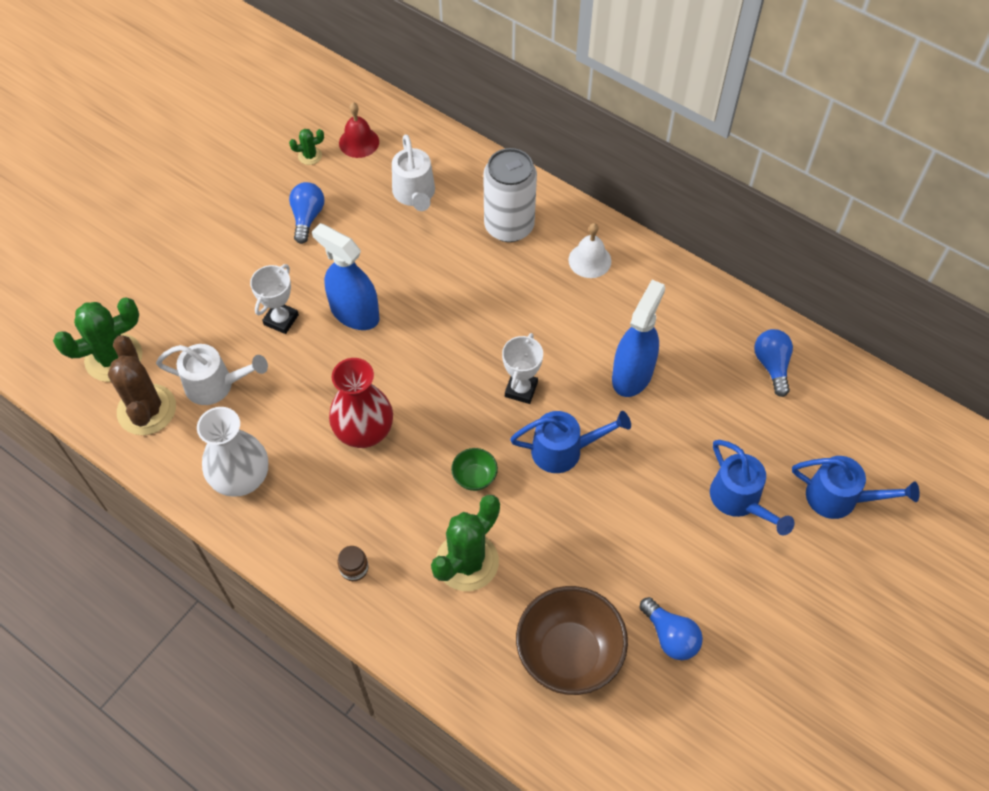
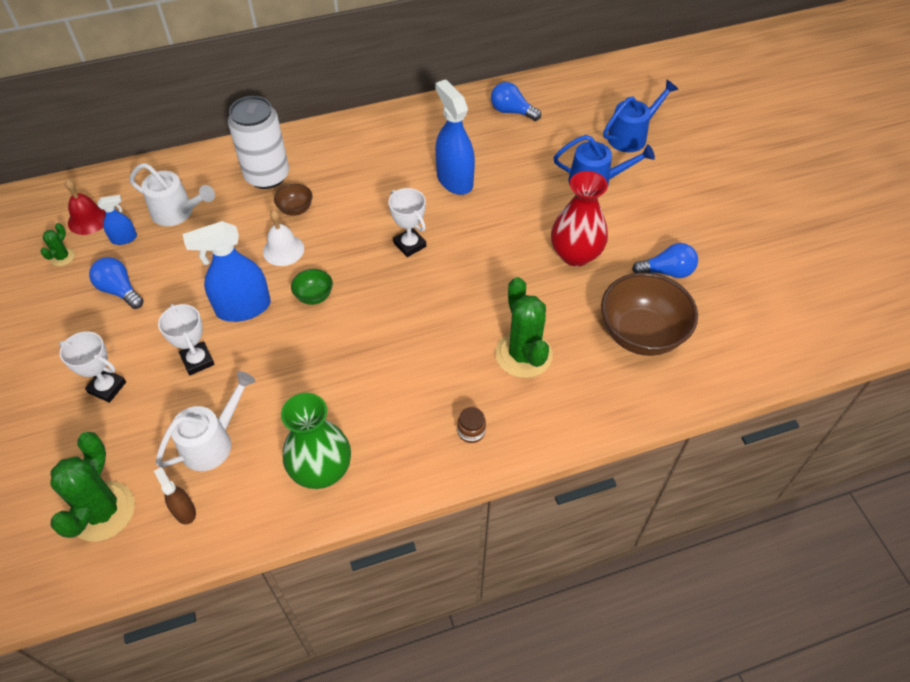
camera: 55 degrees left, 5 degrees down
brown cactus [108,335,176,435] -> brown spray bottle [154,467,196,525]
white vase [197,407,268,497] -> green vase [281,393,351,489]
red vase [329,358,393,448] -> red vase moved to [551,171,608,267]
green bowl [451,448,498,491] -> green bowl moved to [291,269,333,305]
blue watering can [510,411,631,473] -> none
white bell [568,223,611,278] -> white bell moved to [263,210,304,266]
none -> white trophy [59,331,126,403]
none -> blue spray bottle [97,195,137,245]
none -> brown bowl [274,184,313,216]

